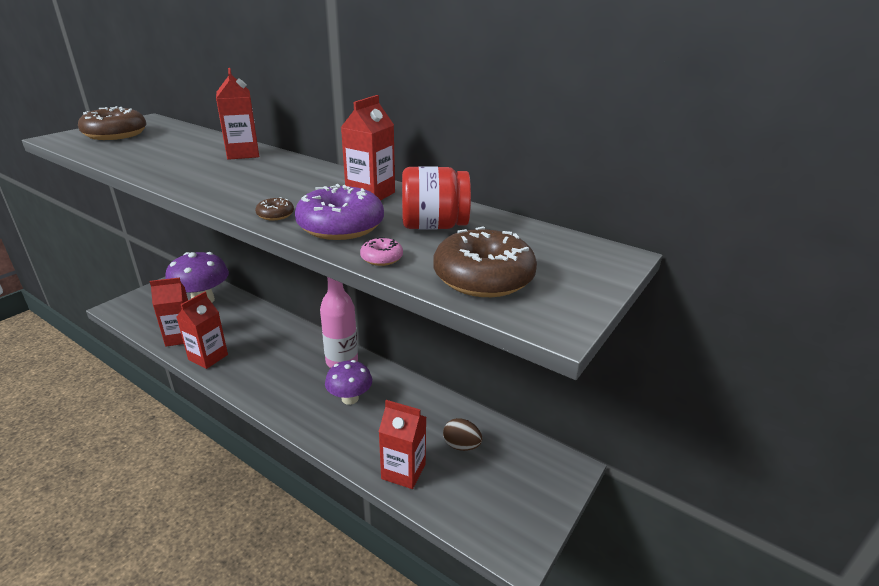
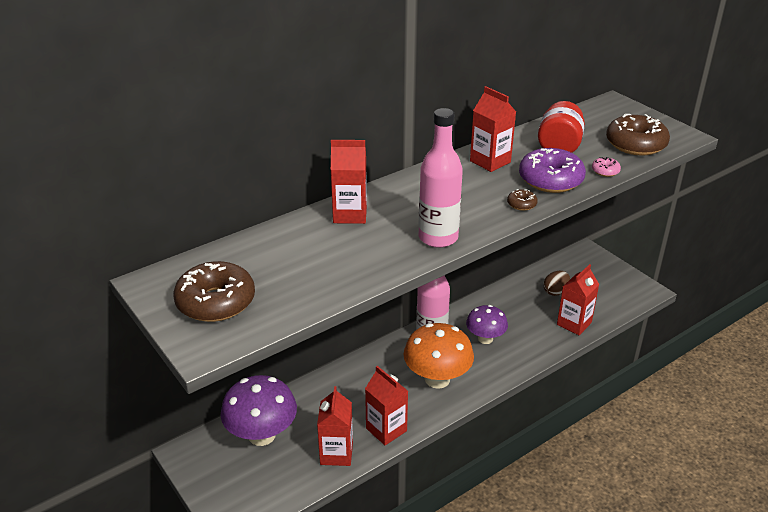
camera: 70 degrees left, 5 degrees up
none -> orange mushroom [403,323,474,389]
none -> pink bottle [418,108,463,248]

